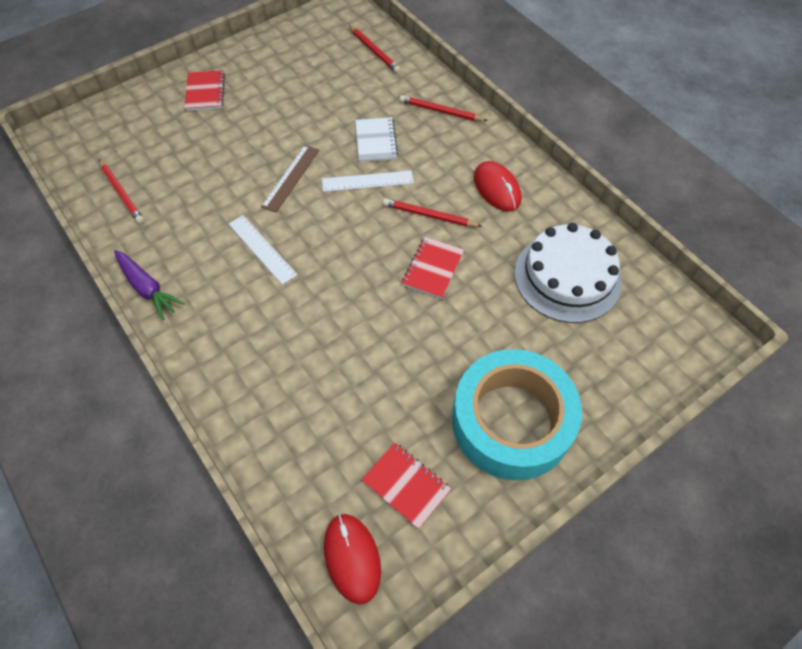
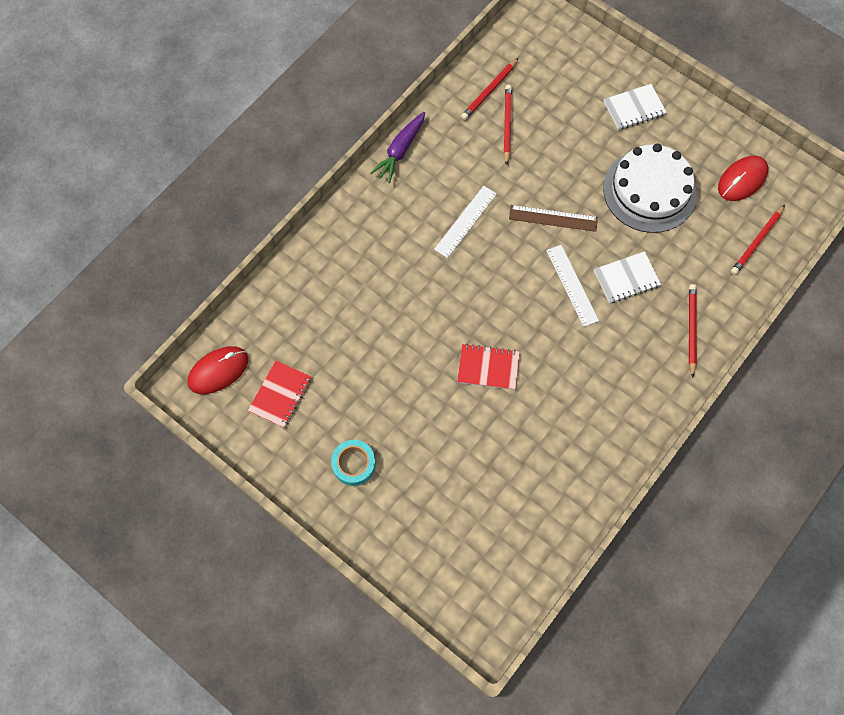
camera: 75 degrees right, 10 degrees up
red notebook [185,70,225,111] -> white notebook [603,84,667,130]
red pencil [383,198,482,227] -> red pencil moved to [504,85,512,165]
turquoise tape [452,349,582,481] -> turquoise tape [331,440,376,486], size x0.42
red mouse [474,161,521,211] -> red mouse moved to [718,156,769,201]
white cake [514,223,622,323] -> white cake moved to [603,144,697,233]

